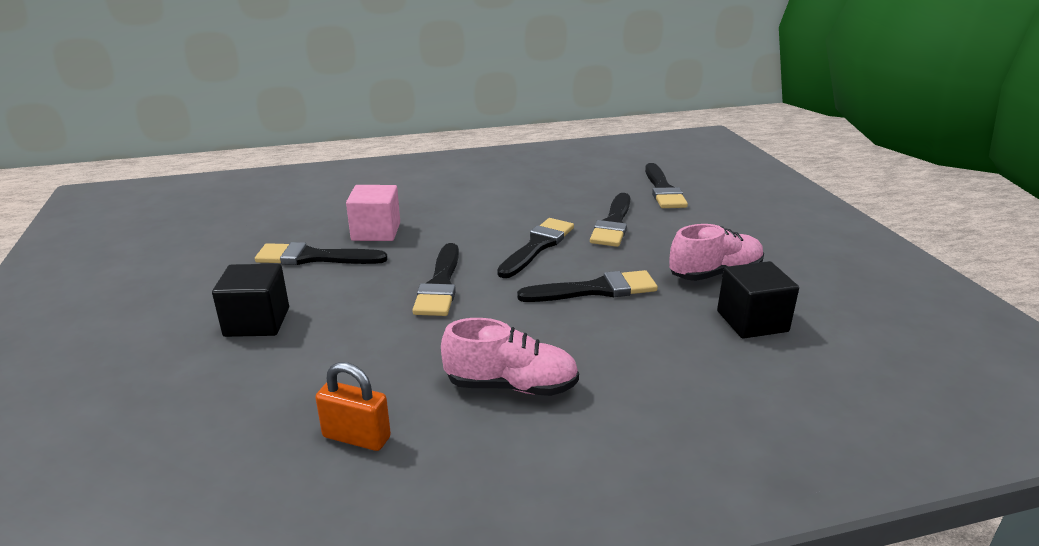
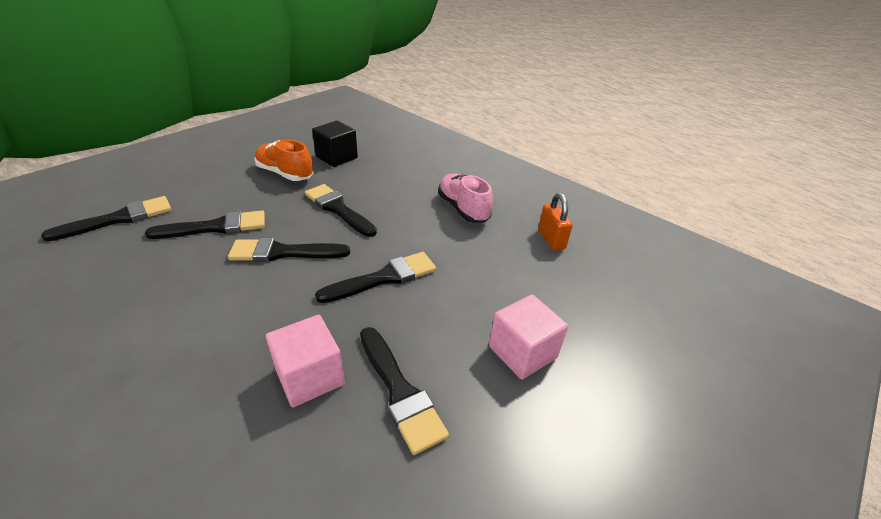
camera: 125 degrees left, 10 degrees up
black cube [212,264,289,337] -> pink cube [489,294,568,380]
pink shoe [669,224,764,281] -> orange shoe [254,140,313,181]

